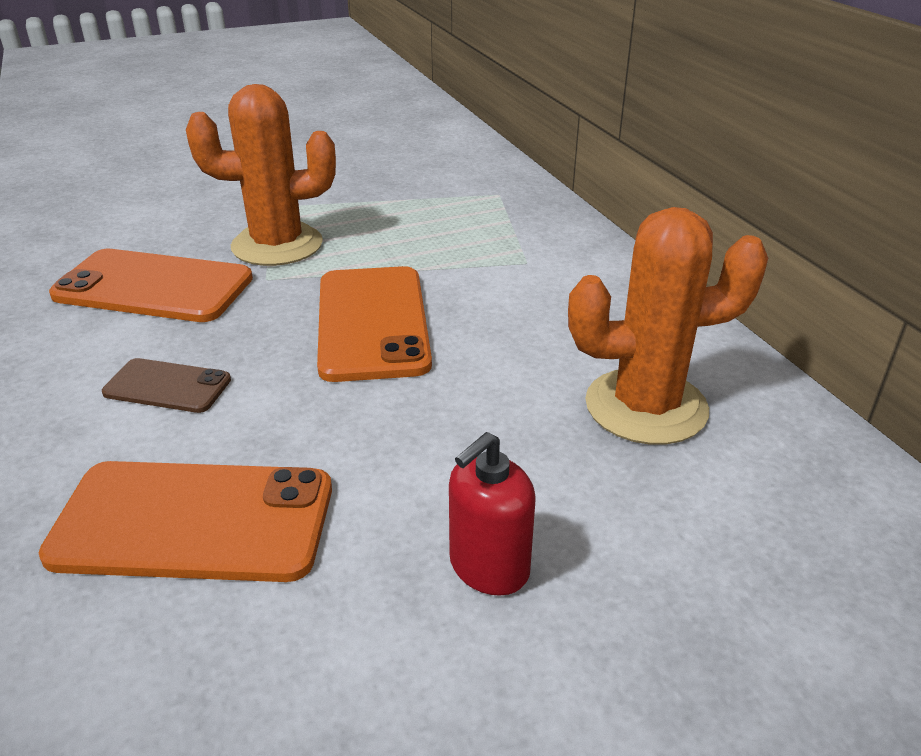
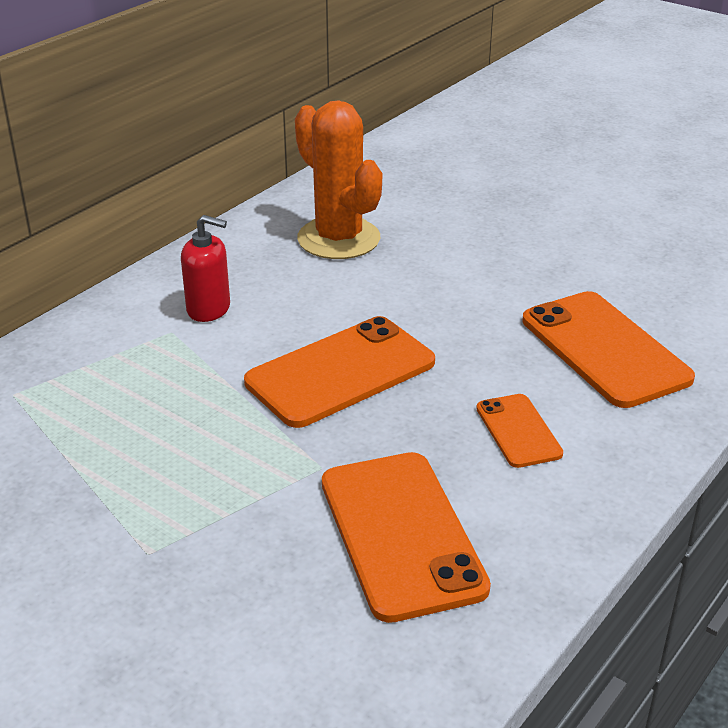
camera: 120 degrees left, 0 degrees up
brown phone [102,358,231,413] -> orange phone [476,394,563,468]
orange cactus [186,84,336,266] -> none
red soap dispenser [449,432,536,596] -> red soap dispenser moved to [181,215,230,322]

